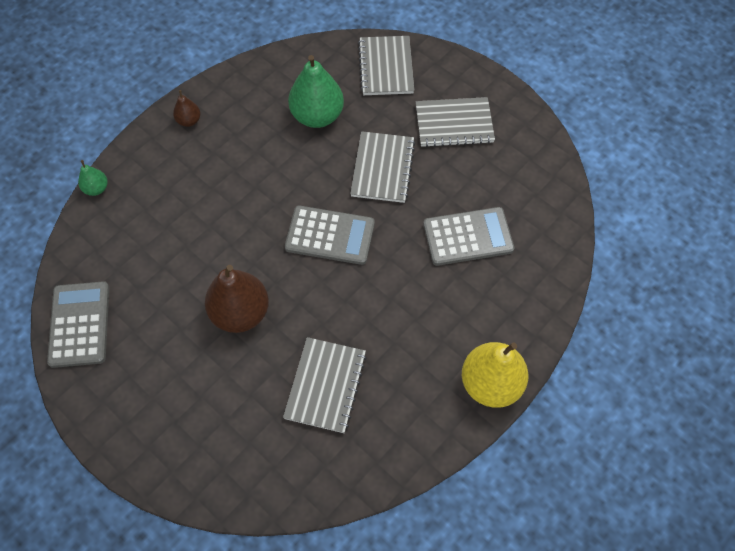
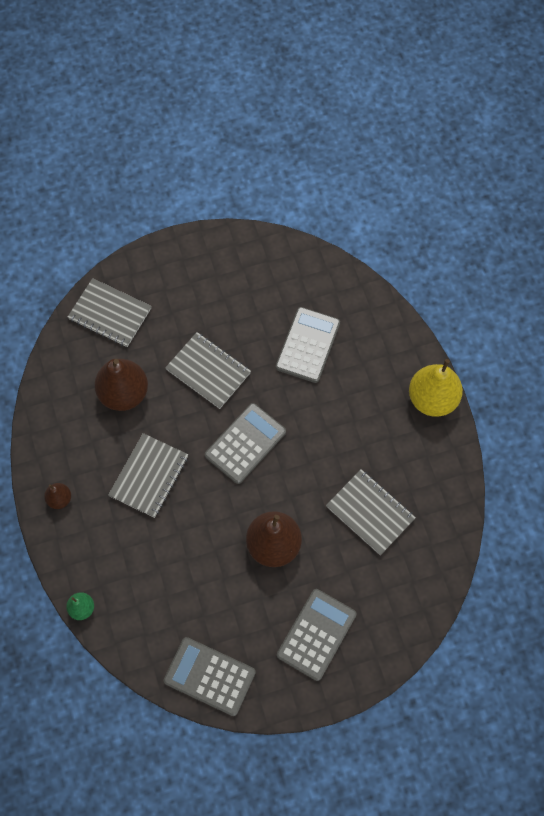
camera: 60 degrees left, 5 degrees up
green pear [288,55,344,128] -> brown pear [94,359,148,411]
grey notebook [416,97,495,147] -> grey notebook moved to [108,433,188,518]
none -> grey calculator [277,589,357,681]

